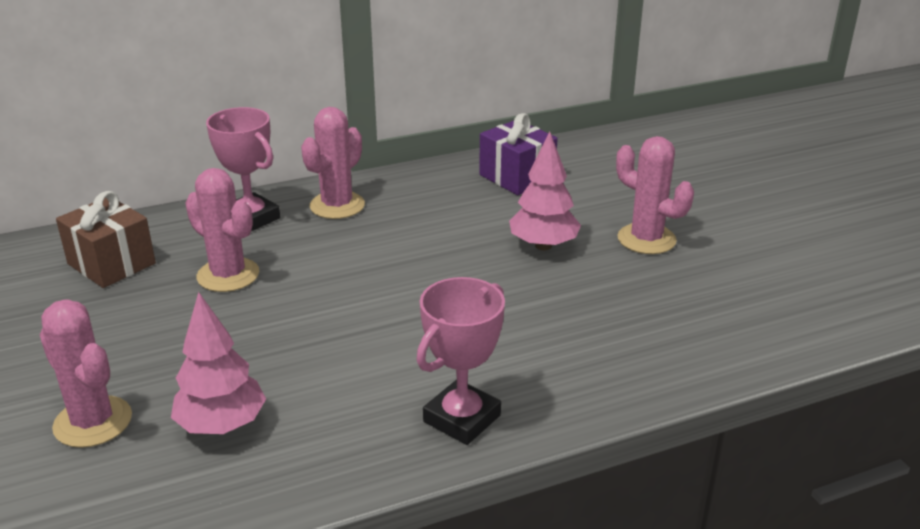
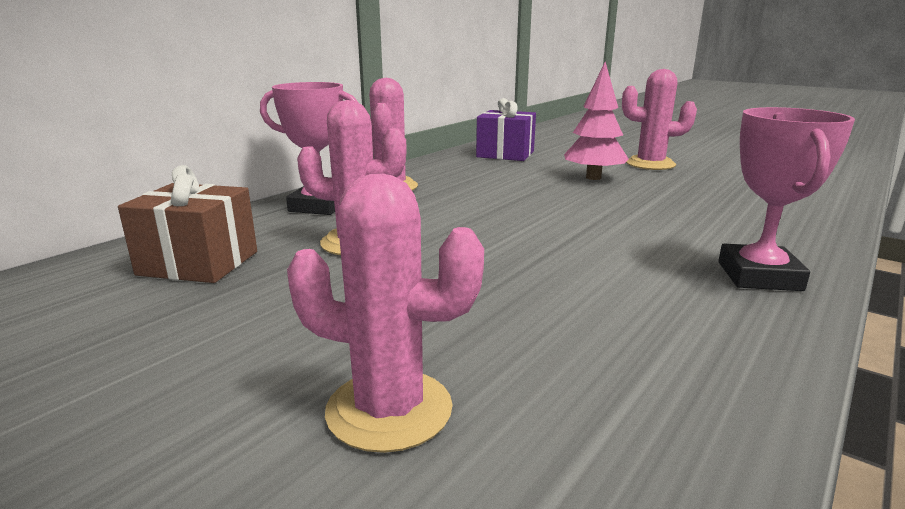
camera: 30 degrees left, 10 degrees down
pink tree [171,292,266,434] -> none

